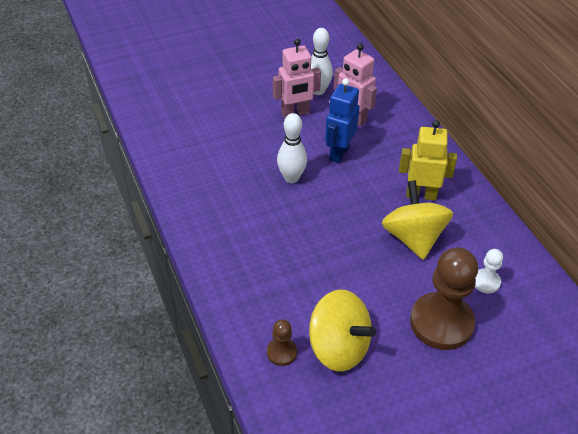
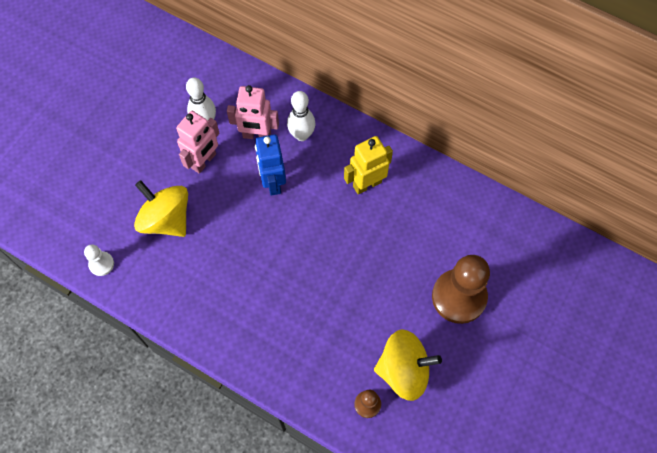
camera: 35 degrees left, 20 degrees up
white bowling pin [277,113,307,183] -> white bowling pin moved to [287,91,315,141]
yellow spinning top [382,180,453,260] -> yellow spinning top moved to [134,180,188,237]
white pawn [475,249,503,293] -> white pawn moved to [84,244,114,276]

